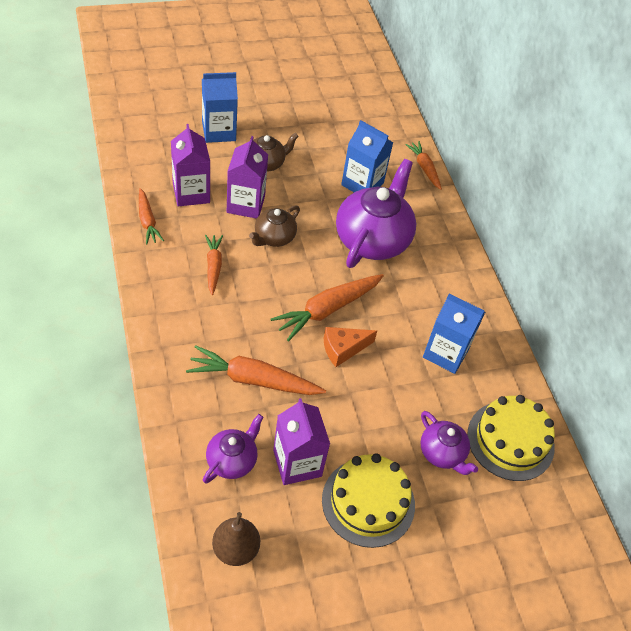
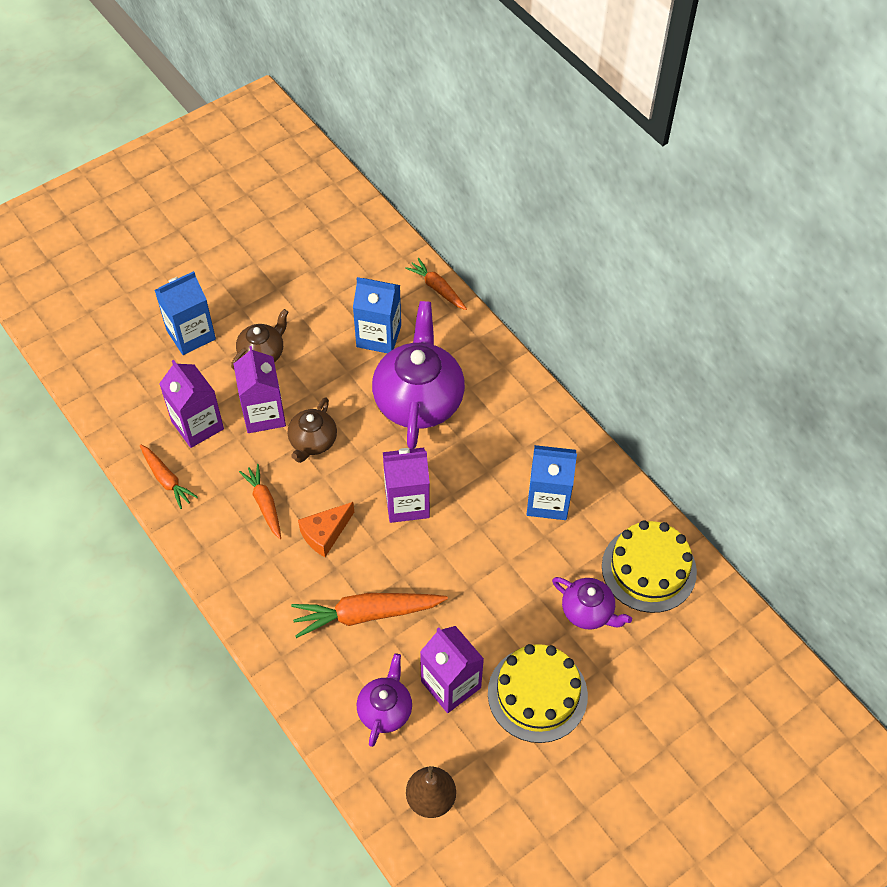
camera: 15 degrees left, 5 degrees up
orange carrot [271,274,384,342] -> purple carton [383,448,430,523]
orange cheese [324,327,377,367] -> orange cheese moved to [298,502,354,557]

